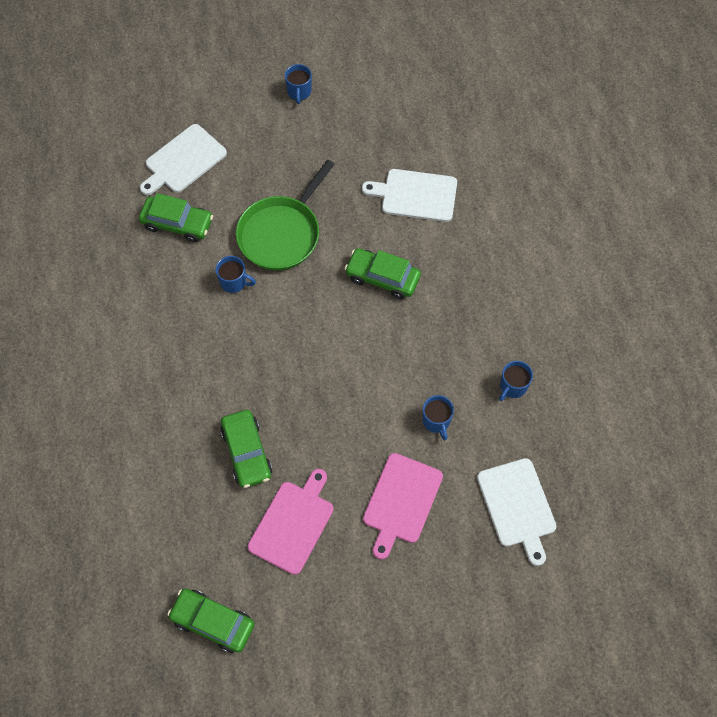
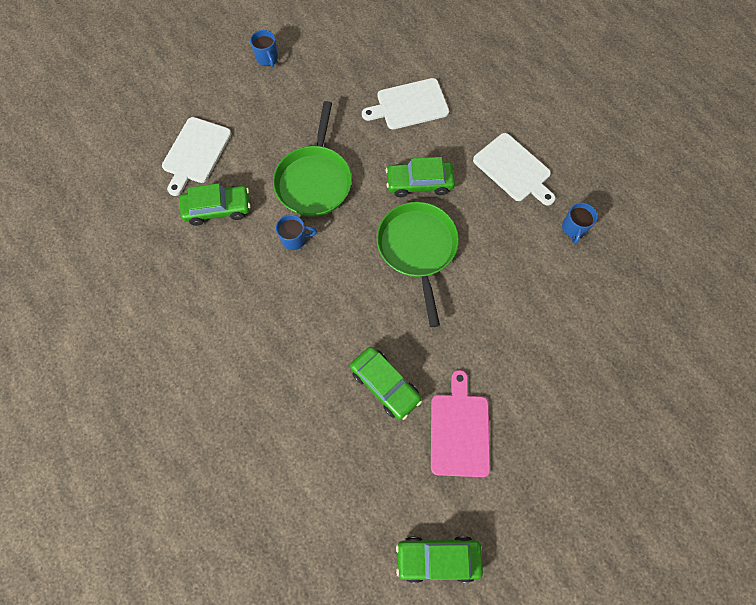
camera: 25 degrees left, 5 degrees up
pink cutting board [363,453,443,559] -> none
blue mug [423,395,454,440] -> none
white cutting board [477,458,557,566] -> white cutting board moved to [473,133,555,206]
none -> green pan [377,202,459,327]

